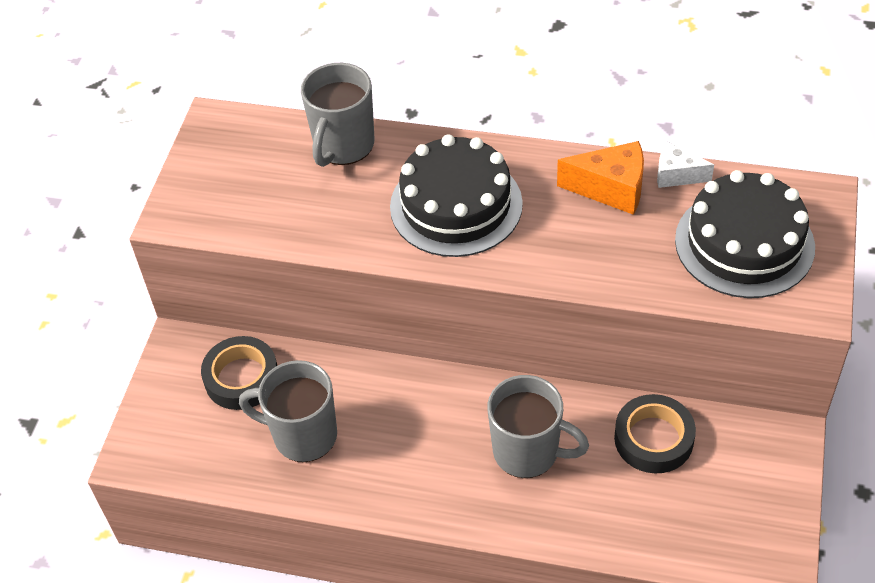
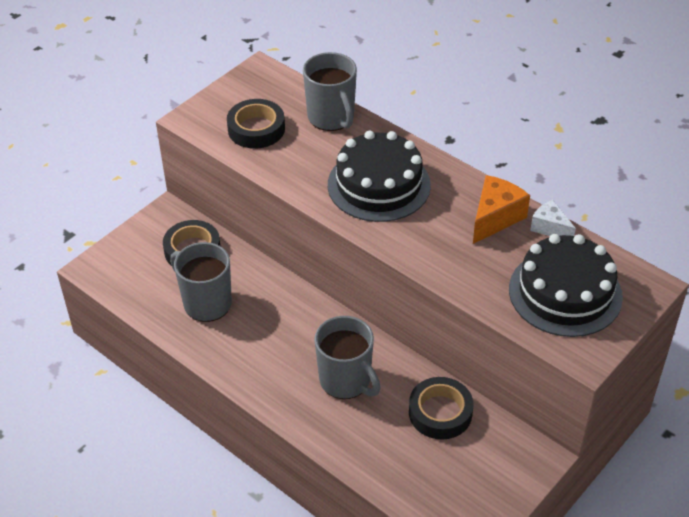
camera: 25 degrees right, 5 degrees down
grey mug [301,63,375,167] -> grey mug turned 75 degrees counterclockwise [303,52,357,131]
orange cheese [557,141,644,215] -> orange cheese turned 90 degrees counterclockwise [473,175,530,244]
none -> black tape [227,99,285,149]

